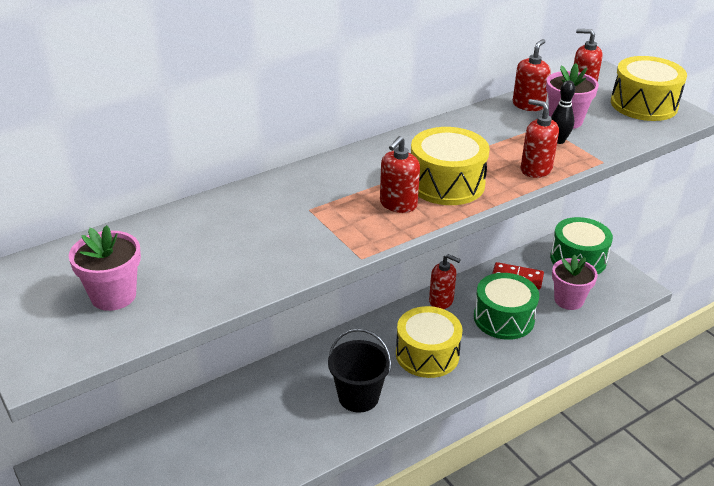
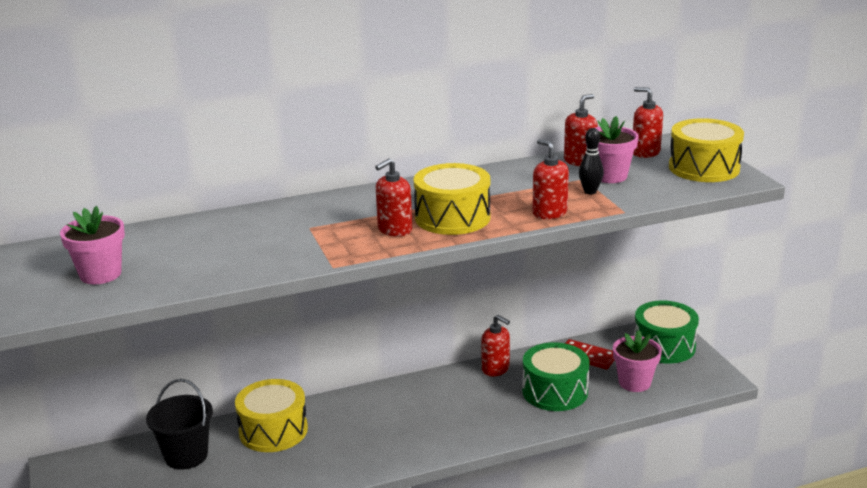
camera: 15 degrees right, 10 degrees down
black bucket [328,329,391,413] -> black bucket moved to [146,379,213,470]
yellow drum [396,306,462,378] -> yellow drum moved to [235,379,308,452]

